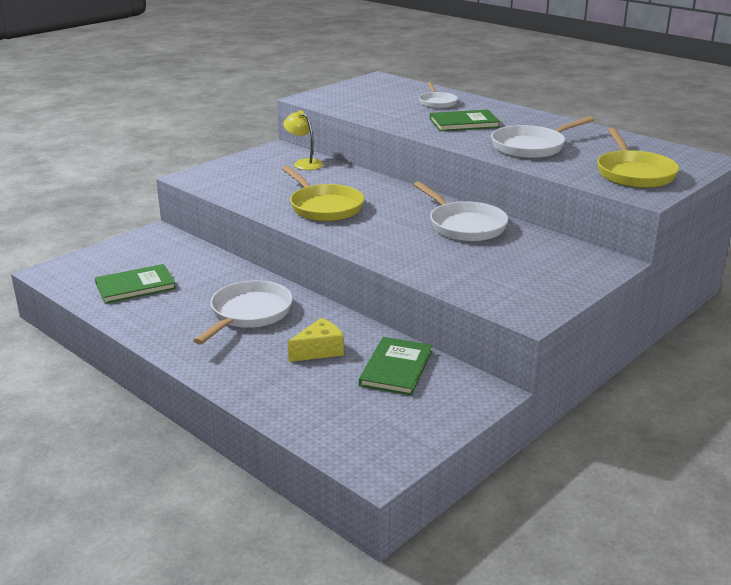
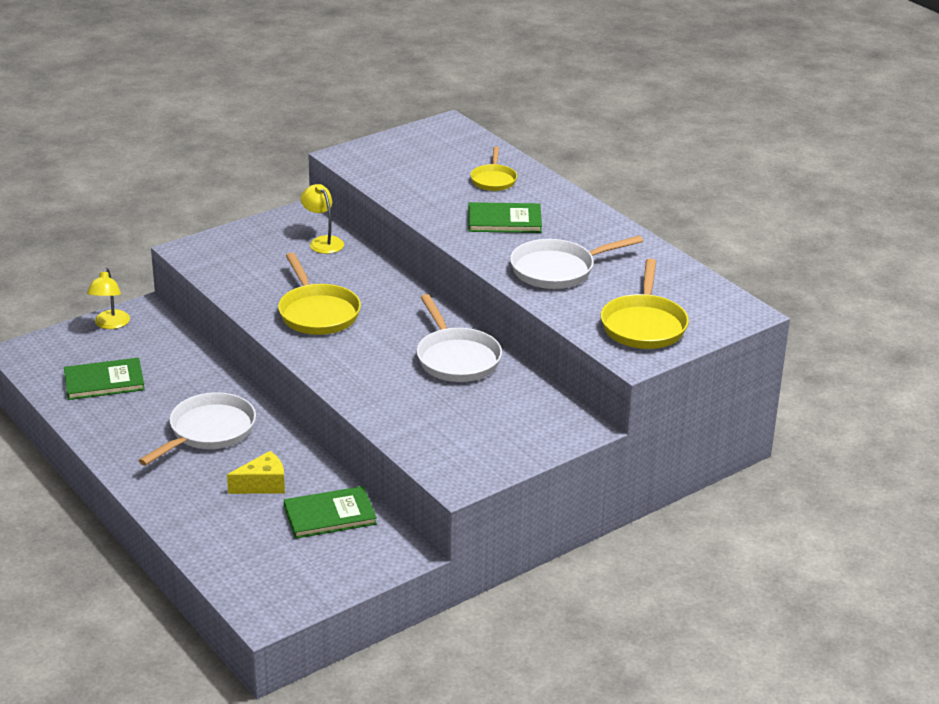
camera: 10 degrees right, 5 degrees up
green book [359,337,432,396] -> green book turned 45 degrees clockwise [284,486,377,539]
white pan [419,82,458,109] -> yellow pan [470,146,517,191]
none -> yellow lamp [87,268,130,329]

